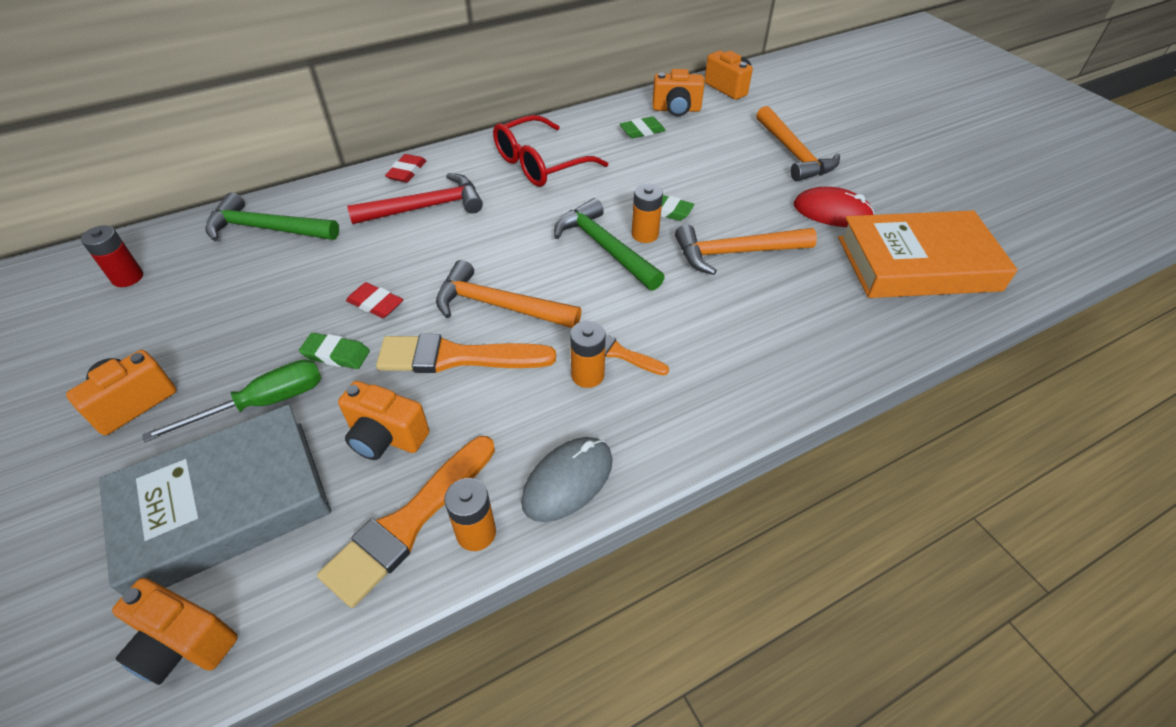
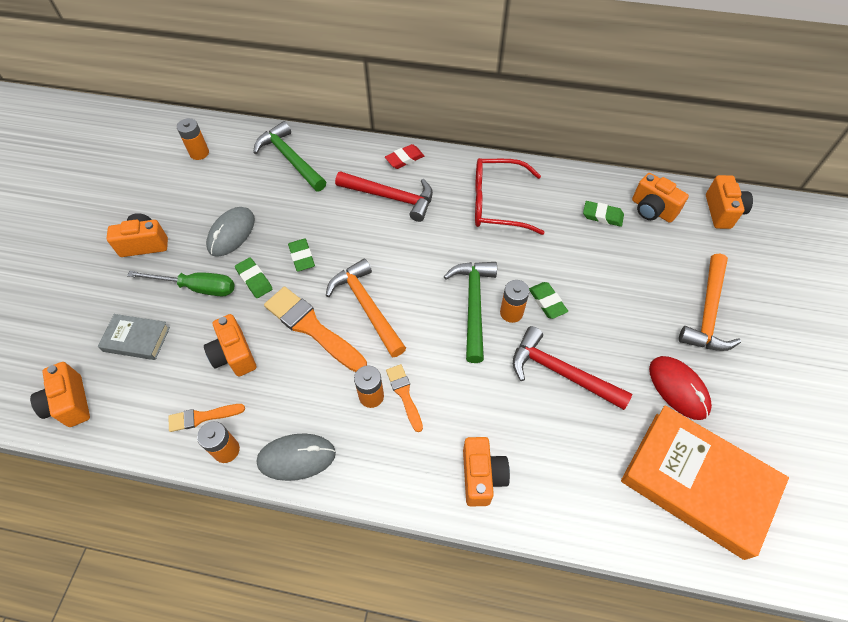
camera: 40 degrees right, 10 degrees up
red battery [81,225,143,287] -> orange battery [177,118,209,160]
grey book [99,404,331,595] -> grey book [98,314,170,360], size x0.49
orange brush [317,436,495,608] -> orange brush [169,404,245,432], size x0.54
red eraser [346,282,403,318] -> green eraser [288,239,315,272]
orange hammer [675,224,817,275] -> red hammer [513,326,632,410]
none -> grey mouse [206,207,255,257]
none -> orange camera [463,437,510,507]

